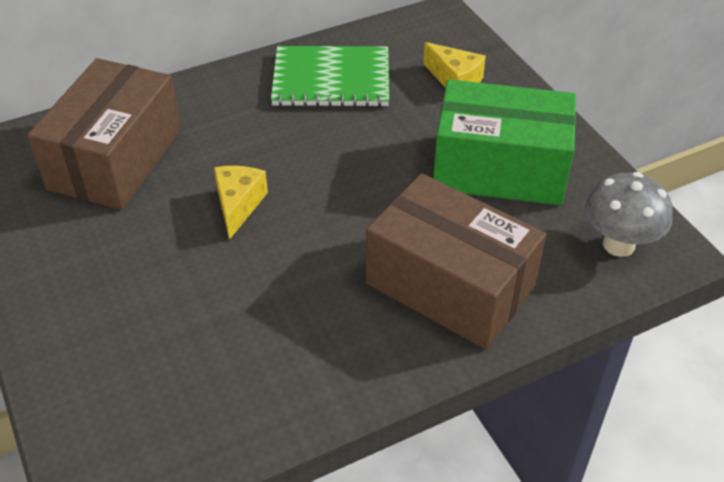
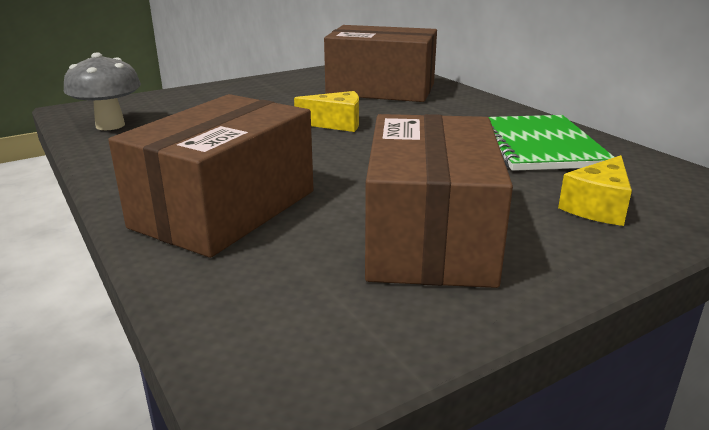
camera: 85 degrees right, 20 degrees down
green box [433,79,576,205] -> brown box [365,114,513,288]
grey mushroom [585,172,673,257] -> grey mushroom moved to [64,52,141,130]

